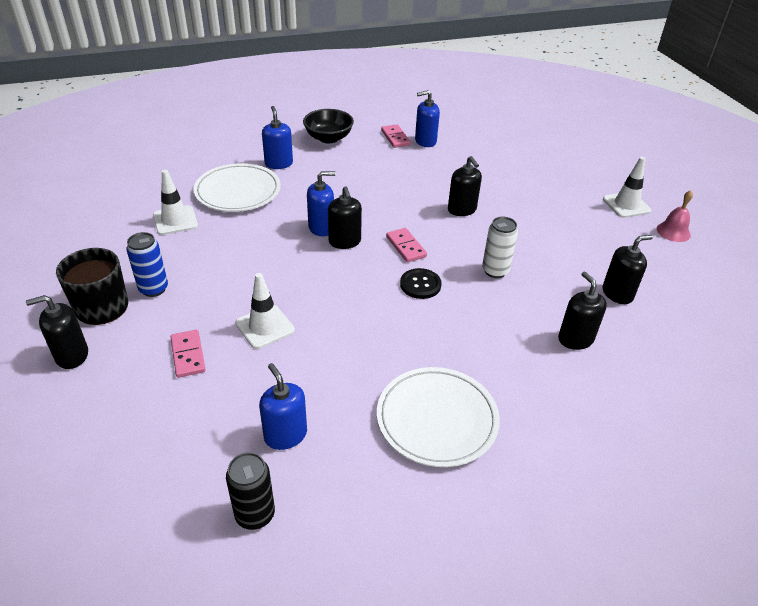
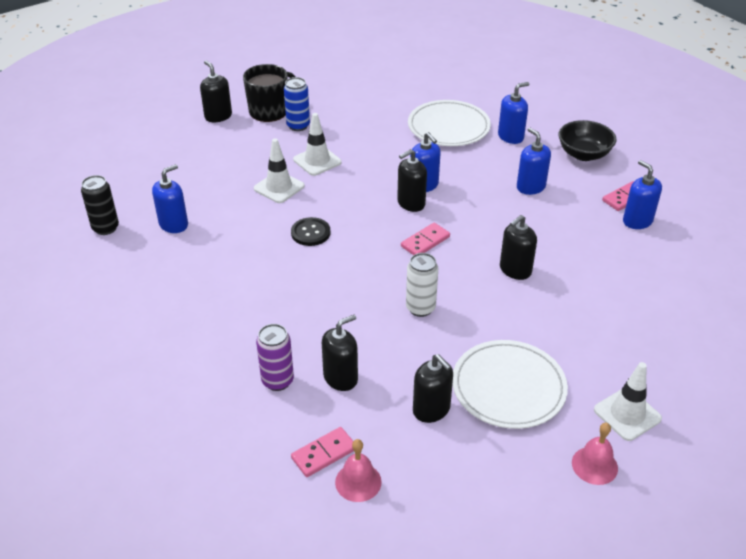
camera: 75 degrees right, 0 degrees up
white traffic cone [153,170,198,235] -> white traffic cone moved to [293,113,342,176]
pink domino [171,330,206,378] -> pink domino moved to [291,427,354,477]
white plate [377,367,500,467] -> white plate moved to [452,340,568,429]
black button [400,268,442,299] -> black button moved to [291,217,330,246]
none -> purple can [256,324,294,391]
none -> pink bell [335,439,382,502]
none -> blue soap dispenser [517,128,551,195]

